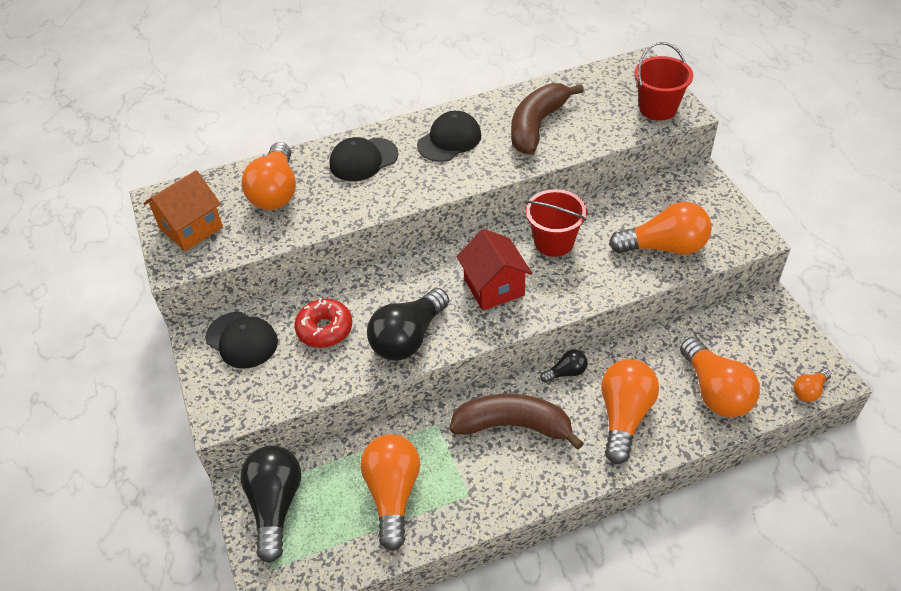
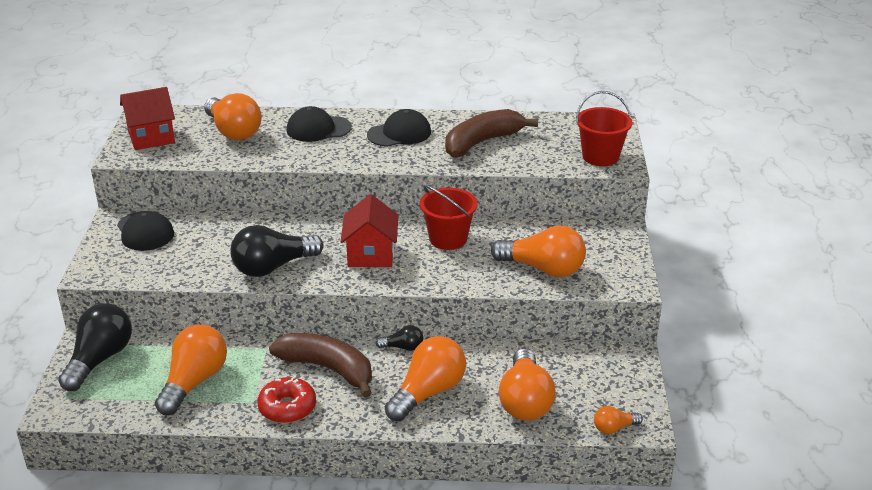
camera: 20 degrees right, 15 degrees down
orange house [143,170,223,251] -> red house [120,87,175,150]
orange light bulb [241,142,296,210] -> orange light bulb turned 60 degrees counterclockwise [204,93,261,140]
red donut [295,298,352,348] -> red donut moved to [257,376,316,423]

